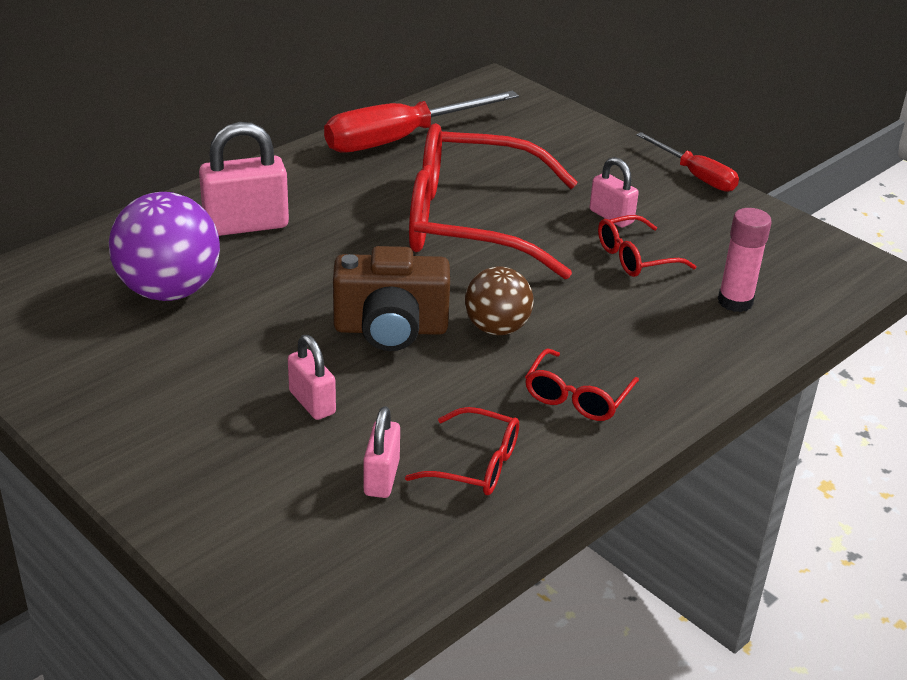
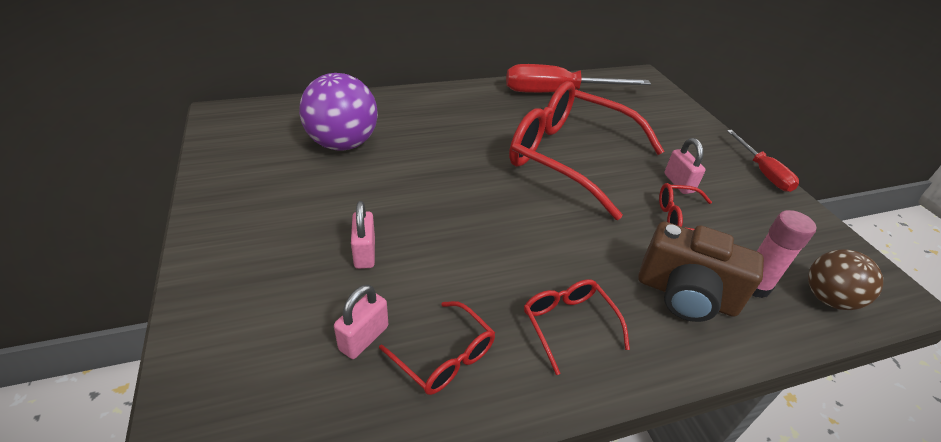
camera: 25 degrees right, 5 degrees up
pink padlock [199,122,289,236] -> none
brown camera [333,246,450,351] -> brown camera moved to [638,221,764,322]
brown ball [465,266,533,335] -> brown ball moved to [808,249,883,310]
red glasses [525,348,639,421] -> red glasses turned 105 degrees clockwise [524,279,630,375]

